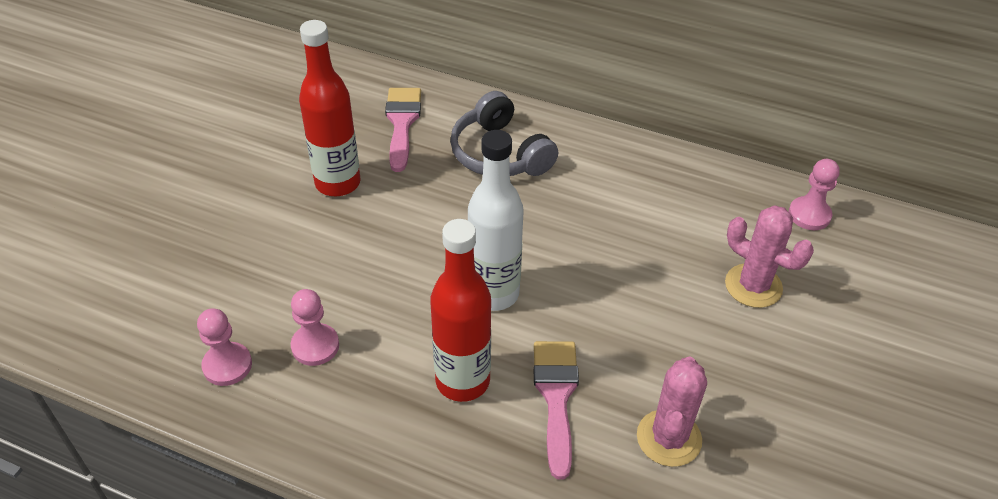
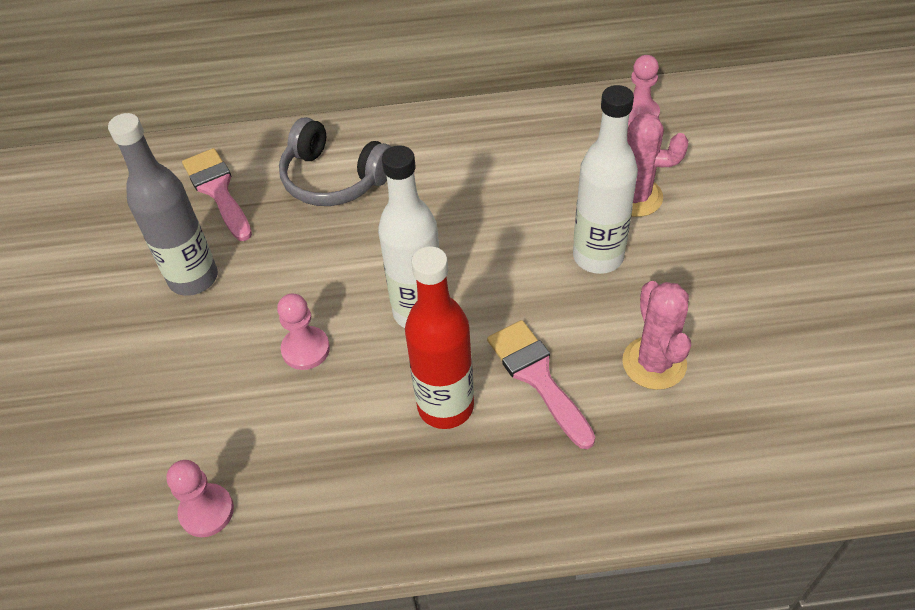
camera: 25 degrees left, 5 degrees up
pink pawn [291,289,339,366] -> pink pawn moved to [277,294,330,370]
red bottle [299,20,361,196] -> grey bottle [108,113,218,296]
none -> white bottle [573,85,638,274]

